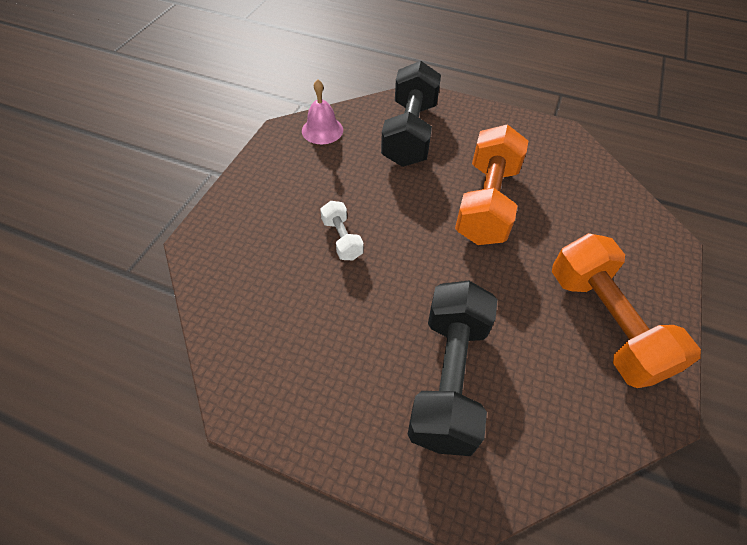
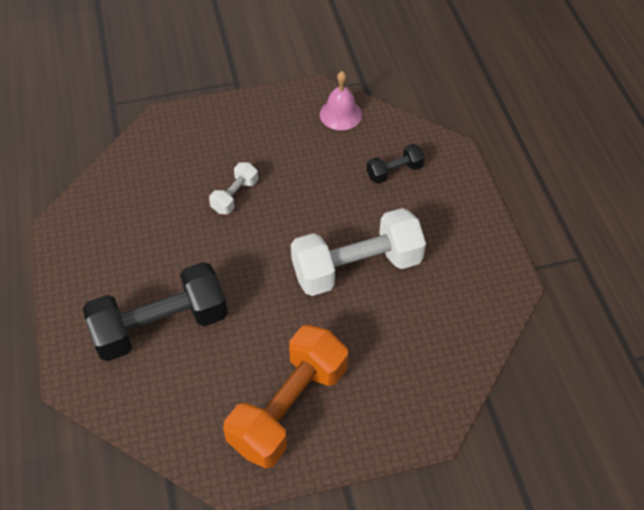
camera: 55 degrees right, 0 degrees up
black dumbbell [381,61,441,167] -> black dumbbell [367,144,425,184], size x0.48
orange dumbbell [455,124,528,245] -> white dumbbell [291,208,426,296]

